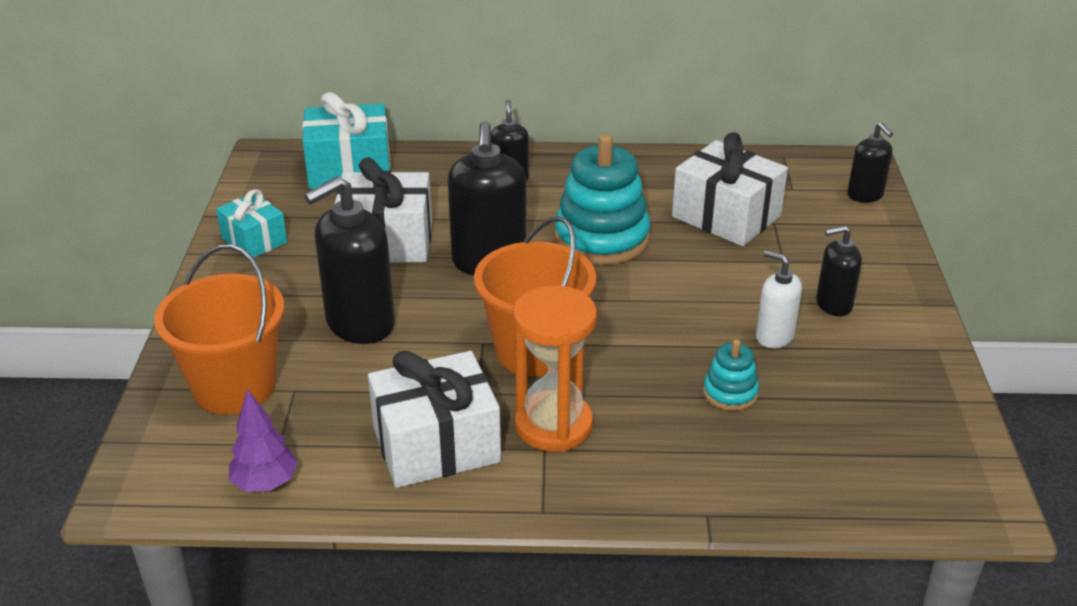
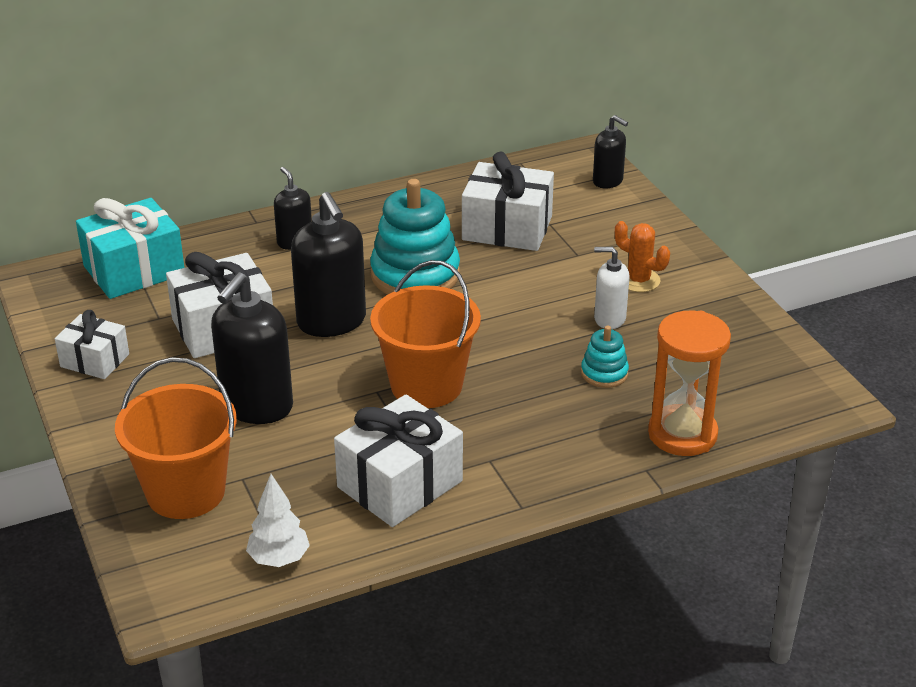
camera: 25 degrees left, 0 degrees up
turquoise gift [216,189,287,258] -> white gift [55,310,129,379]
purple tree [229,389,298,492] -> white tree [246,474,310,567]
orange hourglass [513,285,597,452] -> orange hourglass moved to [648,311,731,456]
black soap dispenser [816,225,862,316] -> orange cactus [615,221,670,292]

